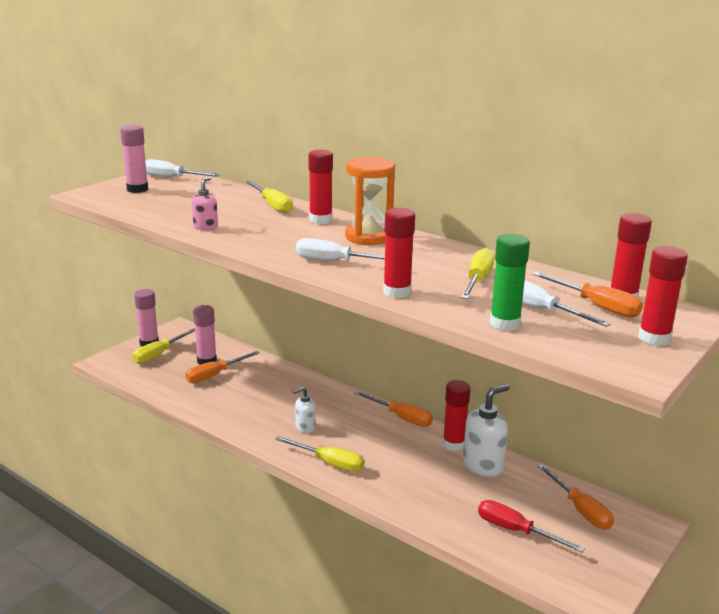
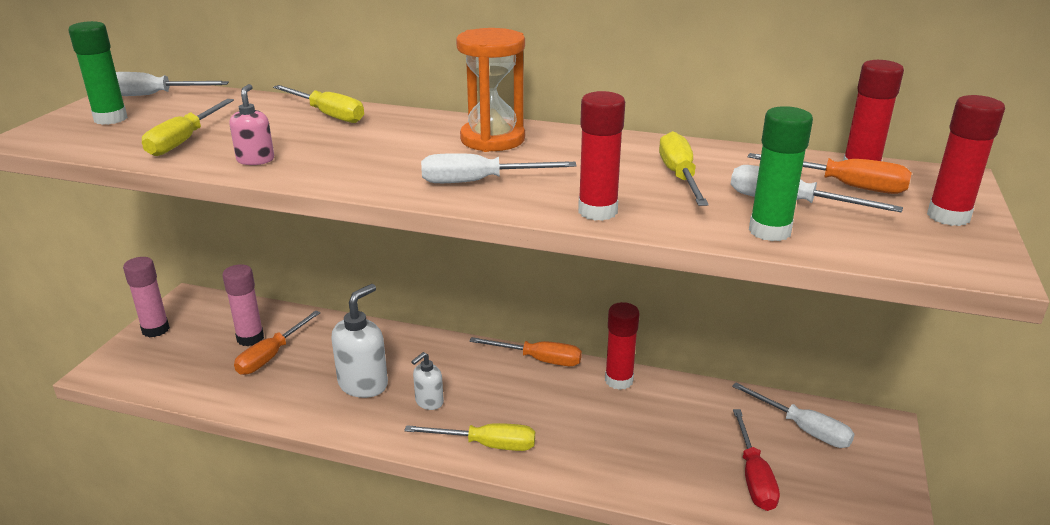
camera: 20 degrees left, 5 degrees up
pink glue stick [120,125,148,193] -> green glue stick [68,21,128,125]
yellow screwdriver [132,328,195,364] -> yellow screwdriver moved to [142,99,234,156]
red glue stick [308,150,333,224] -> none
white soap dispenser [463,384,509,477] -> white soap dispenser moved to [331,284,388,398]
red screwdriver [478,500,585,552] -> red screwdriver turned 105 degrees counterclockwise [733,409,780,511]
orange screwdriver [538,464,614,530] -> white screwdriver [732,383,855,448]

